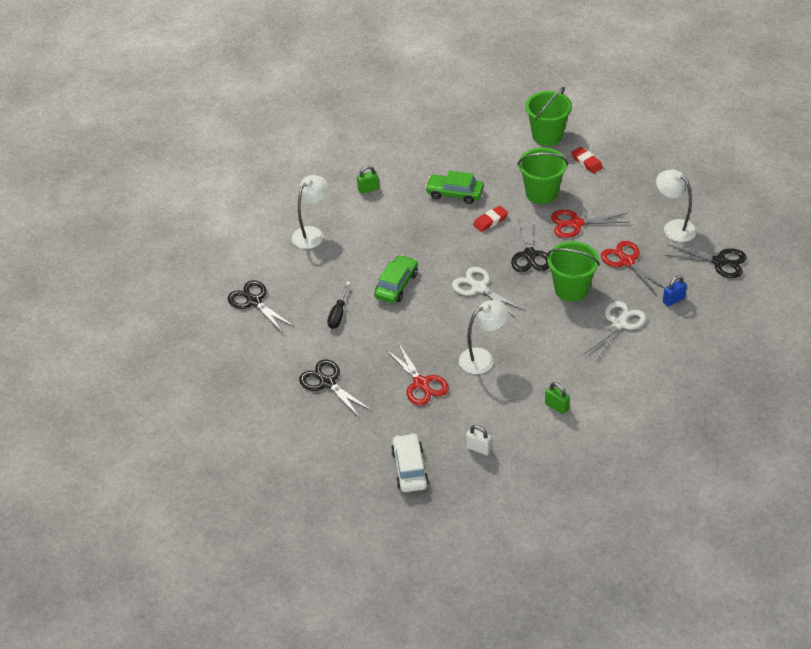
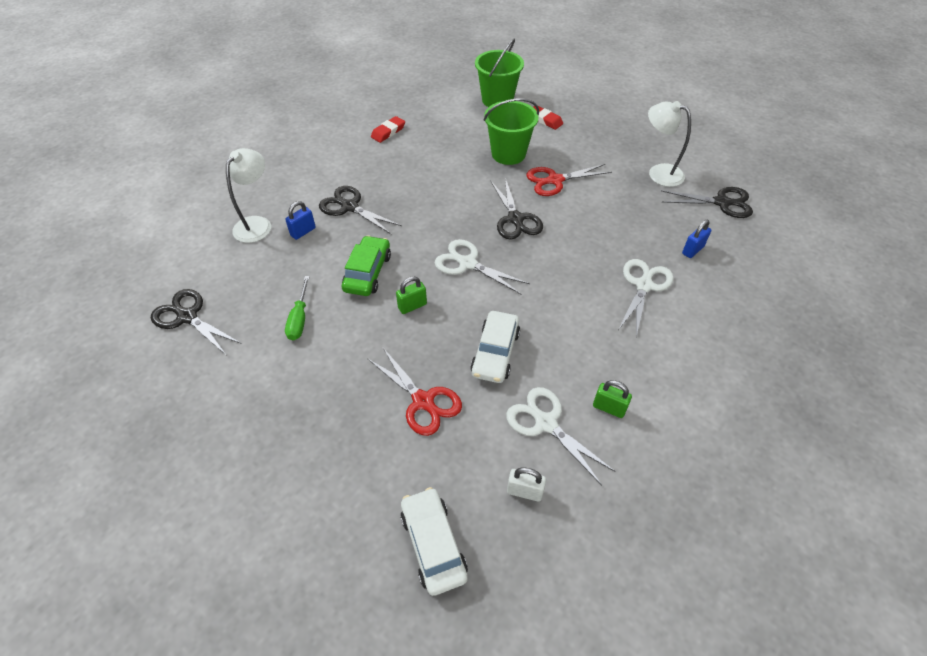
camera: 15 degrees left, 5 degrees up
black scissors [299,359,372,418] -> black scissors moved to [319,186,402,235]
black screwdriver [327,282,350,329] -> green screwdriver [285,276,310,340]
green padlock [357,166,379,194] -> green padlock moved to [396,276,427,314]
green car [425,170,484,204] -> none
white lamp [459,300,509,374] -> white car [470,311,520,383]
red eraser [473,206,508,232] -> red eraser moved to [371,116,405,143]
green bucket [547,241,600,302] -> none
red scissors [601,241,665,296] -> none
none -> blue padlock [285,201,316,240]
none -> white scissors [506,387,616,485]

